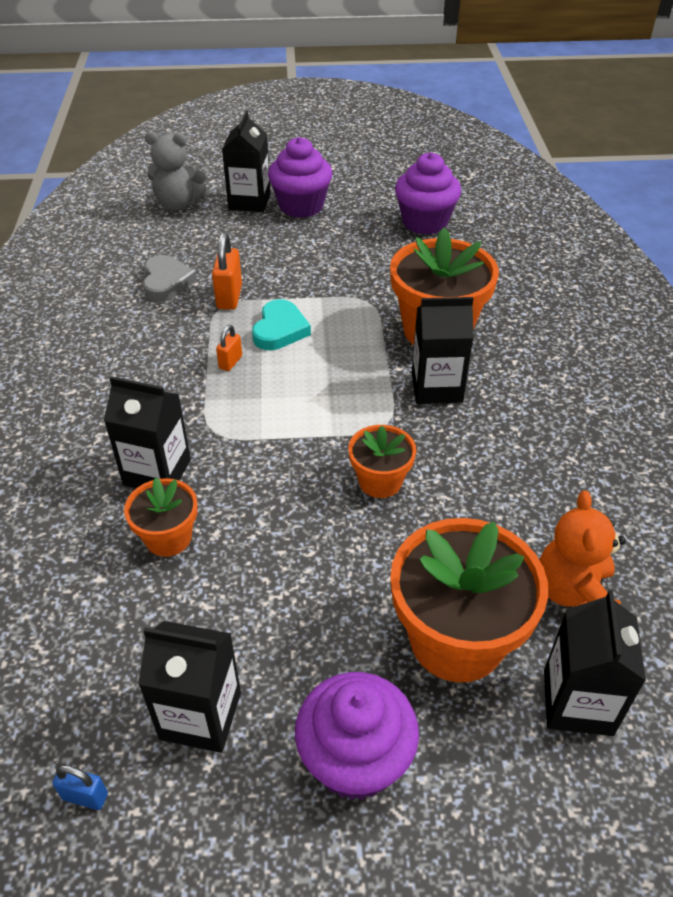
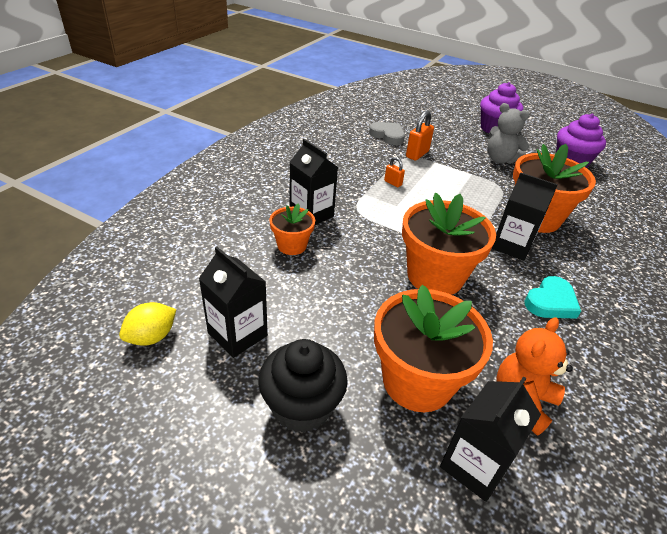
camera: 30 degrees right, 5 degrees down
blue padlock [52,765,108,810] -> yellow lemon [119,302,176,346]
grey heart [143,255,197,302] -> grey heart turned 75 degrees counterclockwise [369,122,405,145]
grey teddy bear [145,131,207,210] -> grey teddy bear moved to [487,103,530,164]
orange padlock [216,325,242,371] -> orange padlock turned 75 degrees clockwise [384,157,405,187]
black carton [222,111,271,212] -> none
turquoise heart [252,299,311,350] -> turquoise heart moved to [524,276,581,319]
purple cupcake [295,672,419,800] -> black cupcake [258,339,348,433]
orange flower pot [348,425,416,498] -> orange flower pot [402,193,496,295], size x1.86

